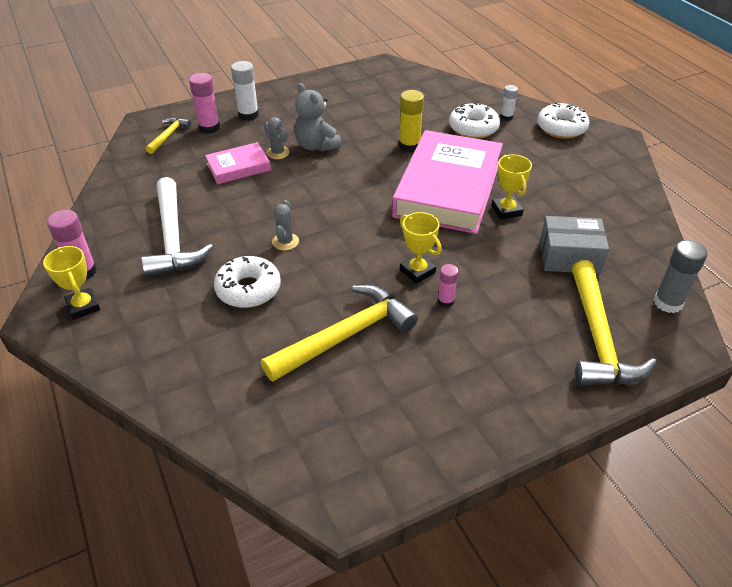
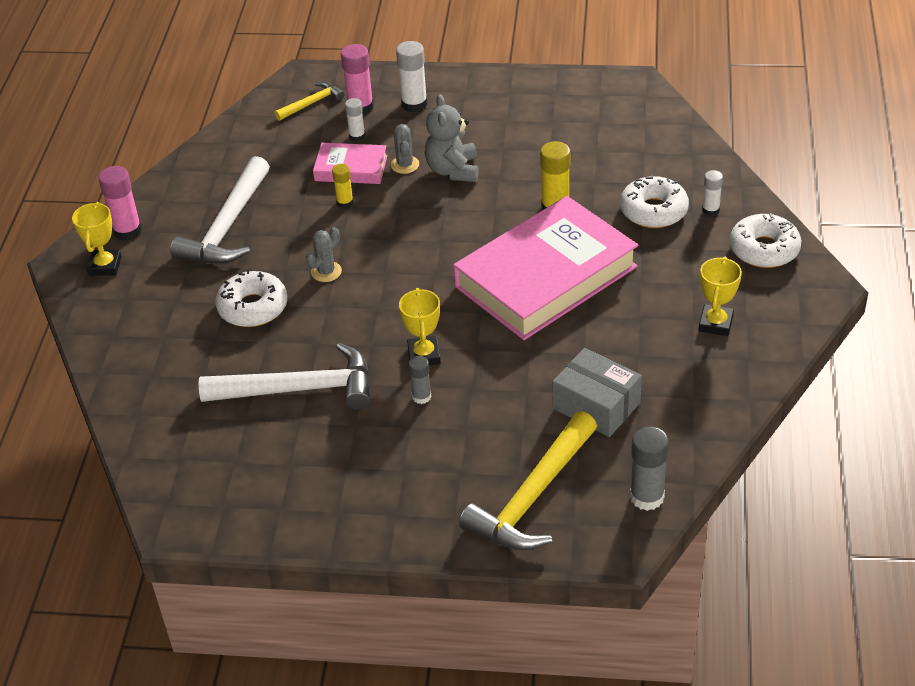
camera: 35 degrees right, 0 degrees up
yellow hammer [261,285,418,382] -> white hammer [199,343,371,410]
pink glue stick [438,264,459,308] -> grey glue stick [408,356,431,404]
yellow trophy [491,154,532,220] -> yellow trophy moved to [699,256,742,336]
none -> yellow glue stick [332,164,354,208]
none -> white glue stick [345,98,365,142]

